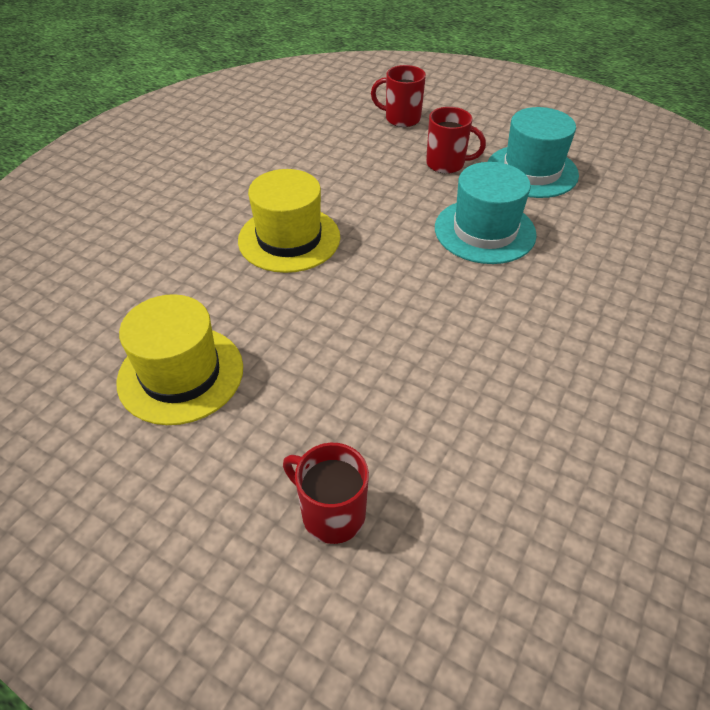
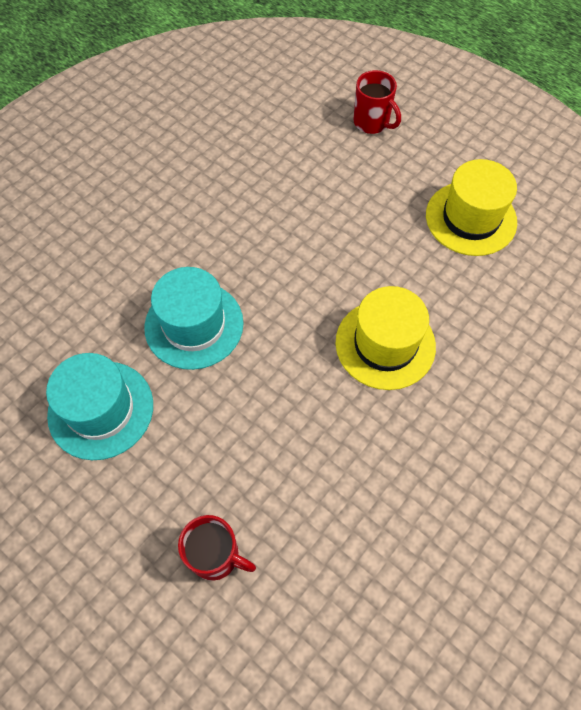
camera: 170 degrees left, 15 degrees up
red mug [426,107,486,174] -> none

